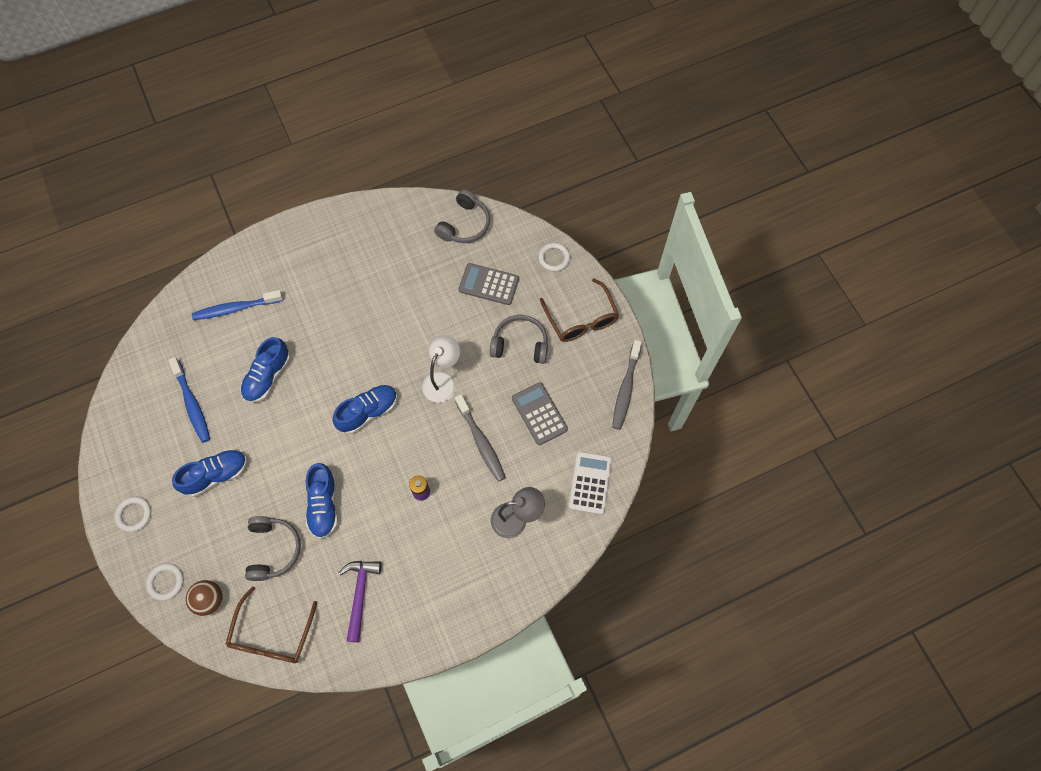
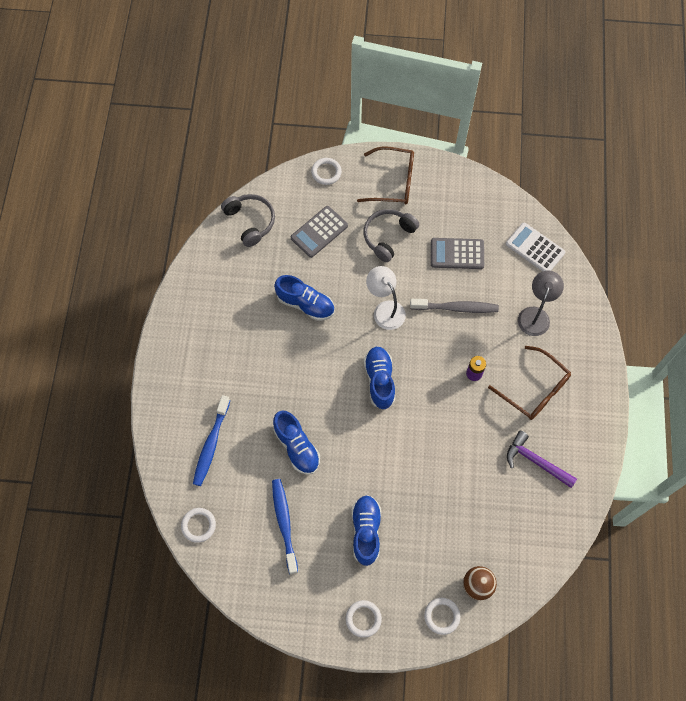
camera: 60 degrees left, 0 degrees up
blue toothbrush [168,357,210,443] -> blue toothbrush turned 105 degrees counterclockwise [272,479,298,574]
brown glasses [226,586,317,663] -> brown glasses moved to [488,346,571,420]
grey headphones [245,516,301,581] -> none
blue shoe [306,463,338,539] -> blue shoe moved to [274,275,335,321]
grey toothbrush [612,340,642,430] -> none
none -> white ring [181,508,216,543]

